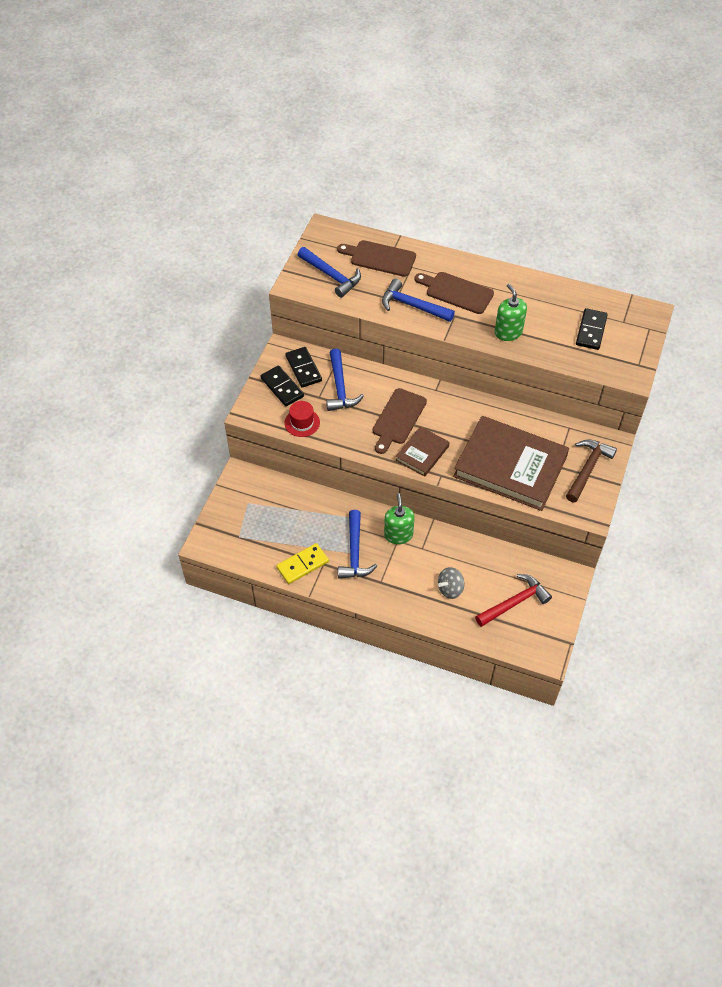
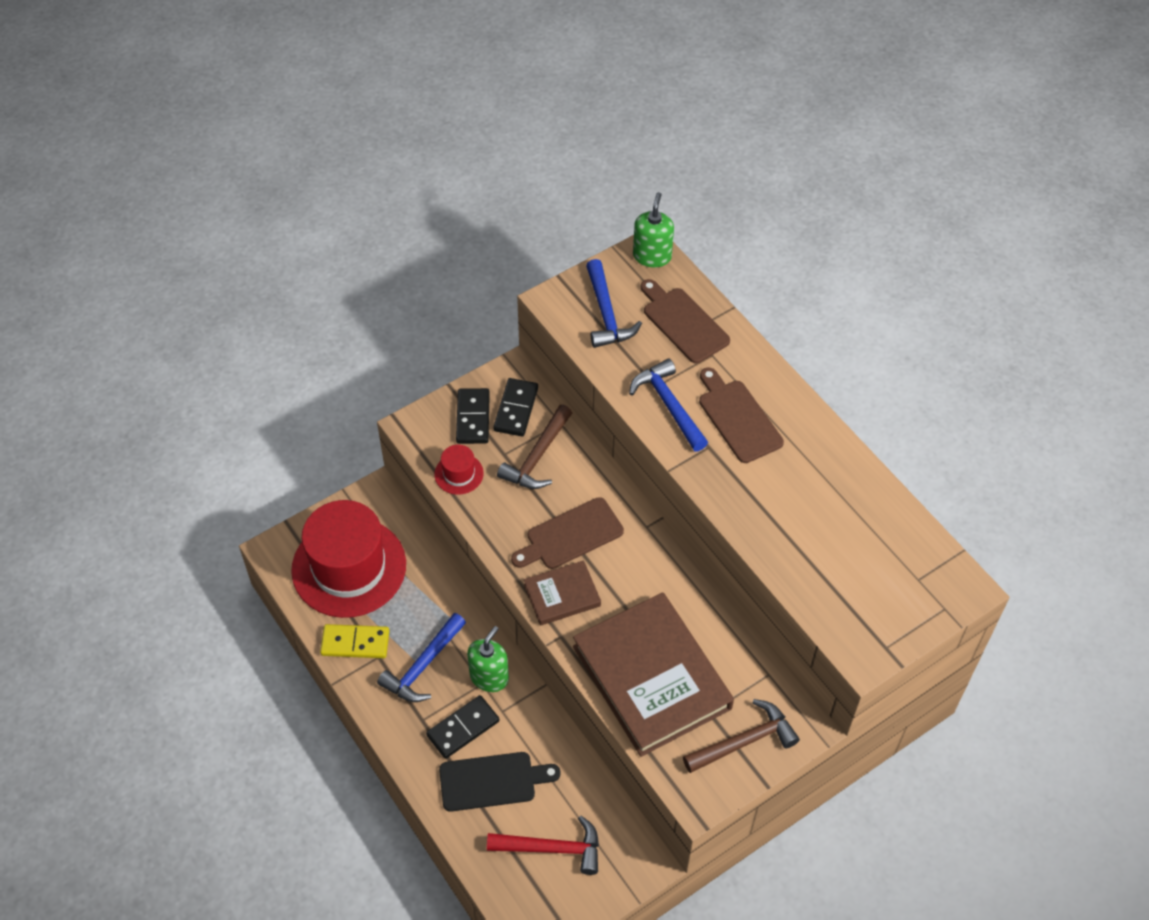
camera: 35 degrees right, 0 degrees up
blue hammer [326,349,364,411] -> brown hammer [497,405,572,489]
grey spinning top [438,567,464,599] -> black cutting board [439,752,560,812]
green soap dispenser [495,284,527,341] -> green soap dispenser moved to [633,192,674,267]
black domino [576,308,608,350] -> black domino moved to [426,695,499,759]
none -> red hat [291,500,406,618]

